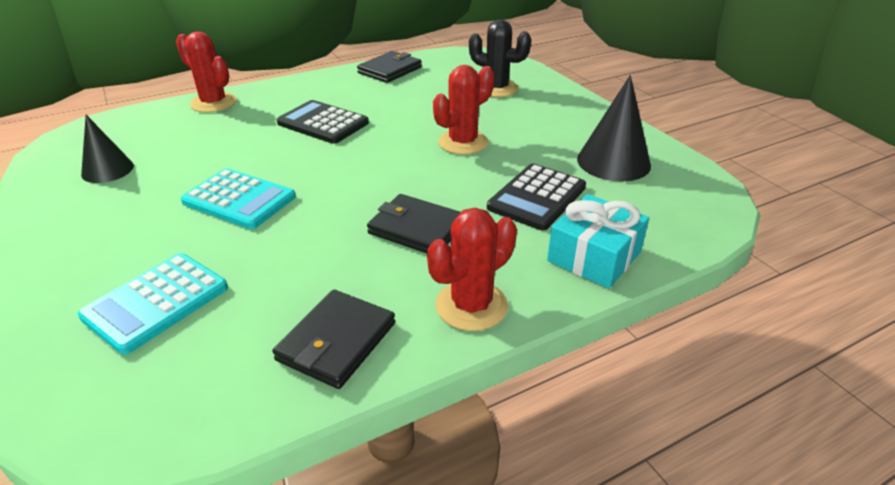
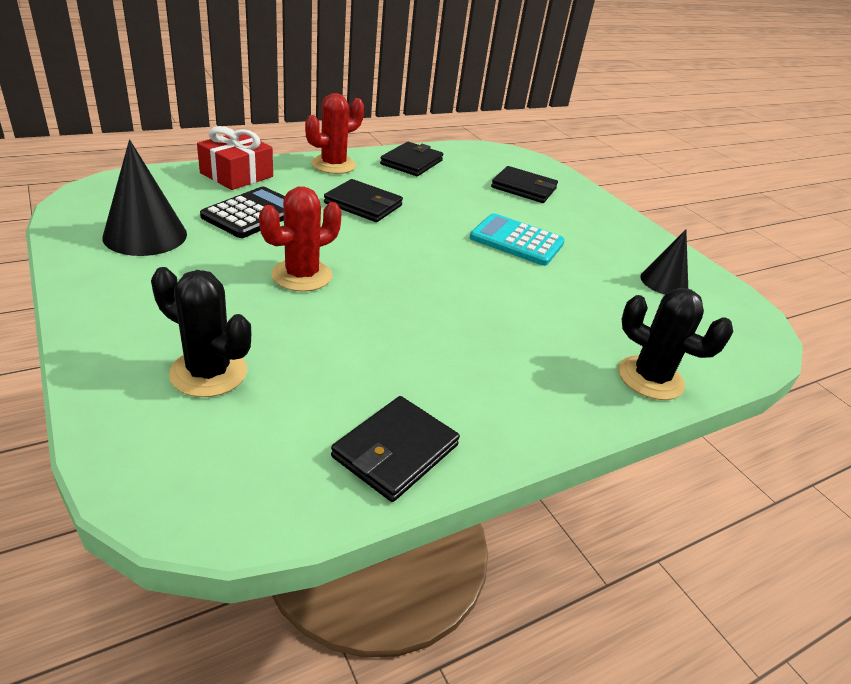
camera: 175 degrees right, 0 degrees up
turquoise calculator [78,253,228,355] -> black wallet [491,166,558,203]
red cactus [176,31,237,113] -> black cactus [618,288,733,400]
black calculator [277,100,369,144] -> none
turquoise gift [547,194,649,289] -> red gift [197,126,273,190]

